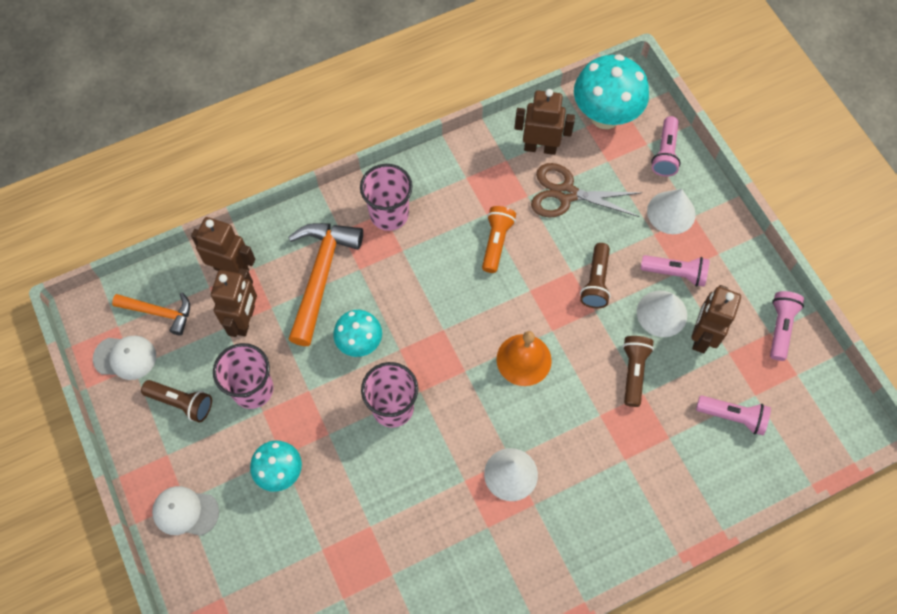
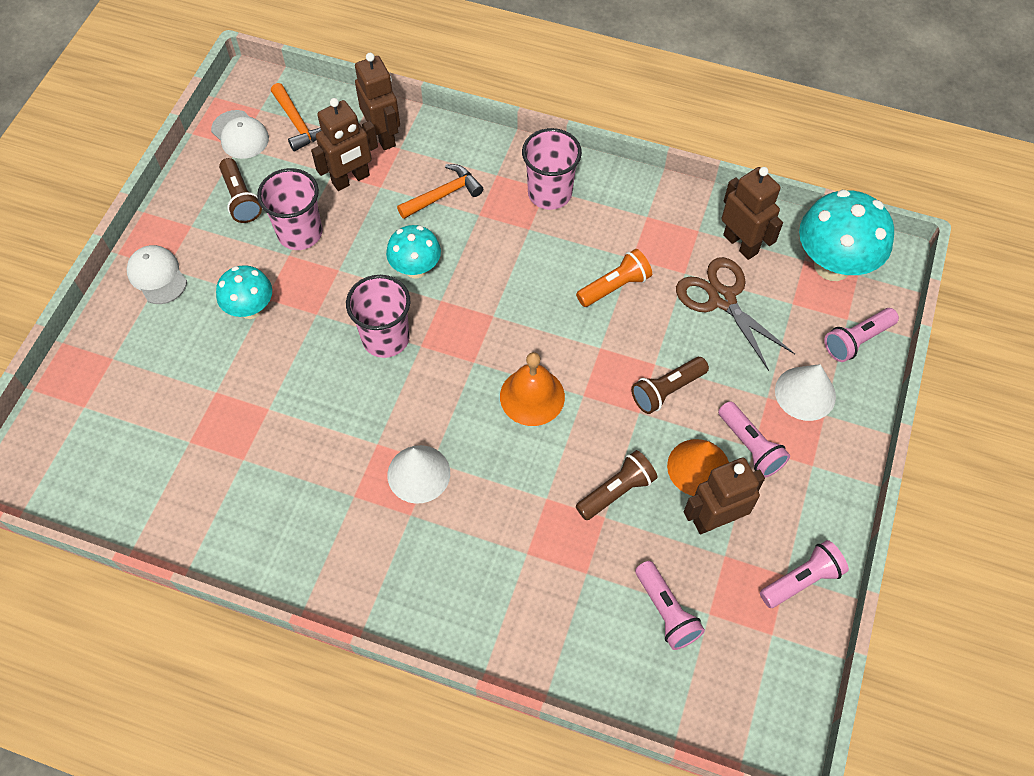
camera: 45 degrees right, 5 degrees down
orange hammer [288,223,363,346] -> orange hammer [397,164,483,219], size x0.58
white cone [637,291,687,337] -> orange cone [667,439,729,496]

